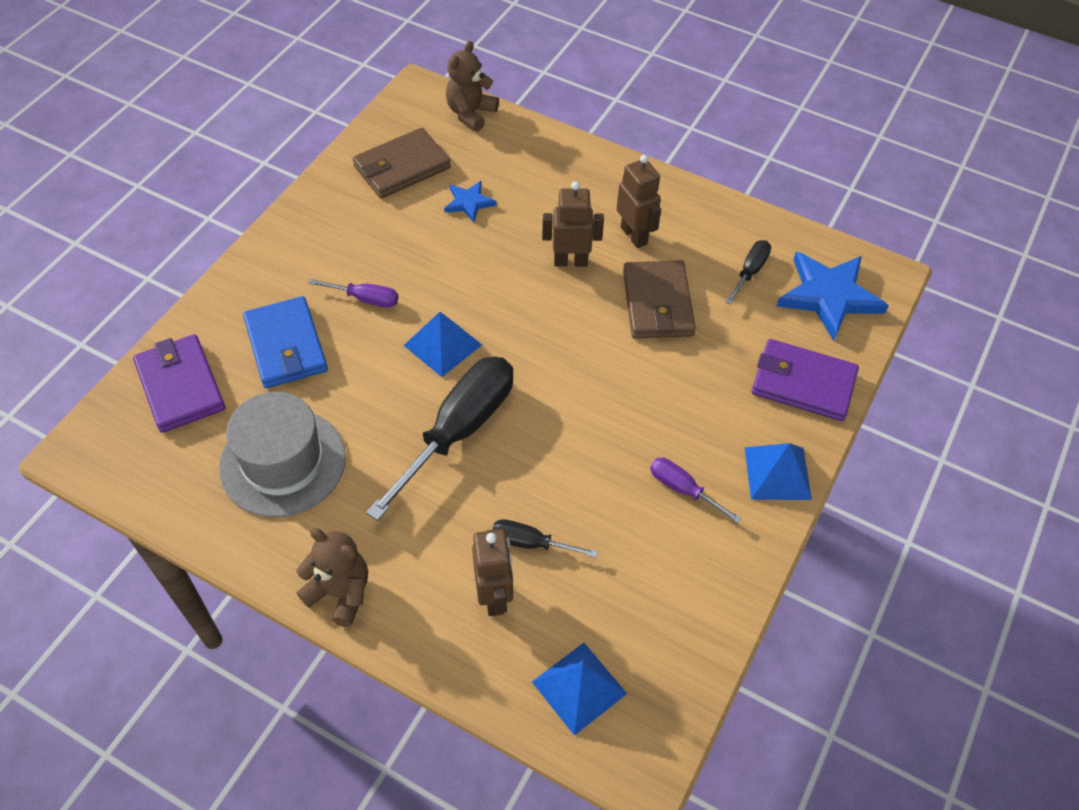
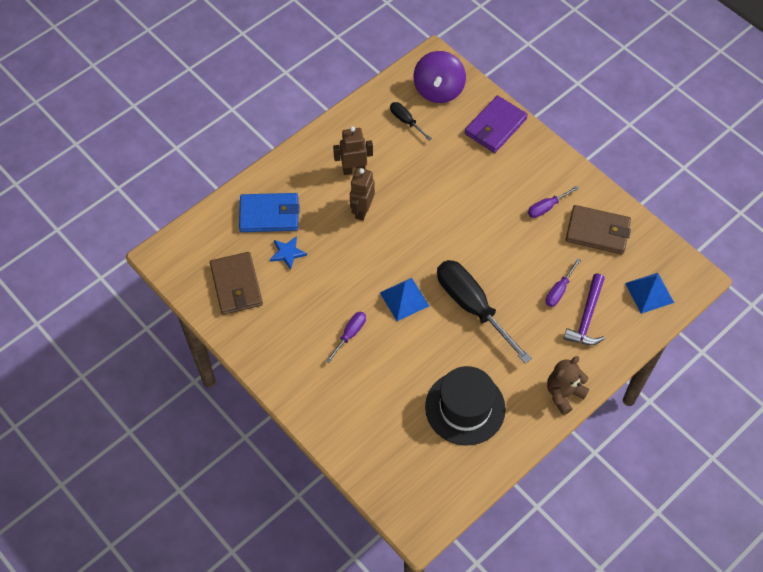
camera: 70 degrees left, 5 degrees up
purple wallet [133,334,225,433] -> none
grey hat [219,392,346,517] -> black hat [425,366,506,446]
blue wallet [243,296,328,388] -> blue wallet moved to [239,193,299,232]
brown teddy bear [446,41,499,132] -> none
brown robot [472,529,513,616] -> purple hammer [563,274,605,345]
black screwdriver [492,519,598,558] -> purple screwdriver [545,258,581,307]
brown wallet [623,260,696,339] -> brown wallet moved to [566,205,631,254]
blue pyramid [745,443,812,500] -> none
blue star [777,251,889,341] -> purple spinning top [414,51,466,103]

